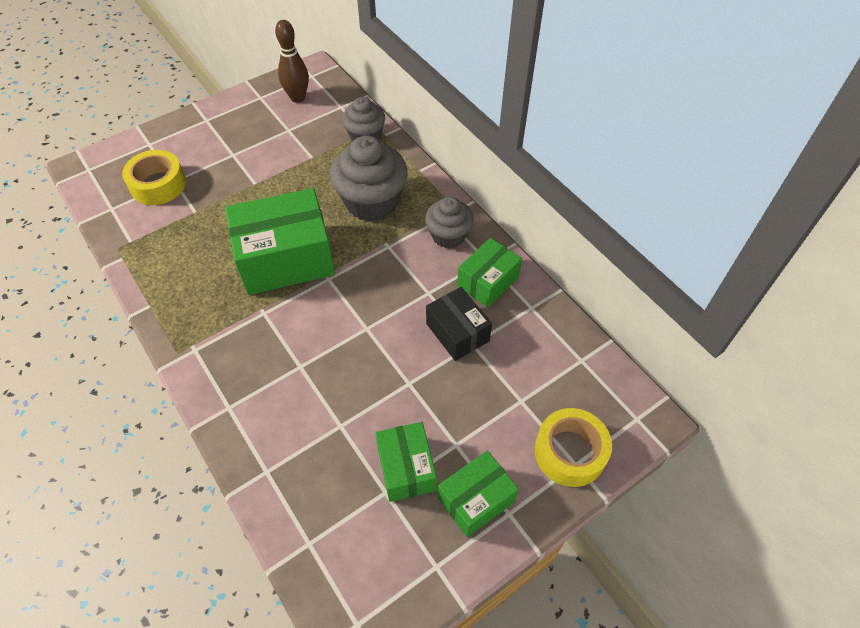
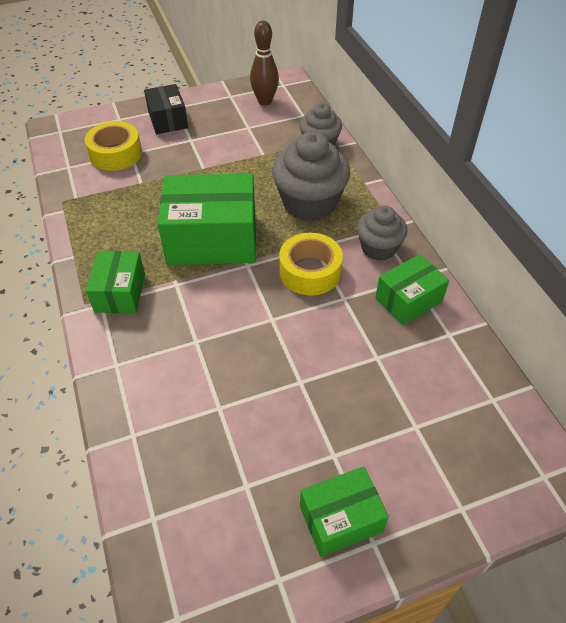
camera: 15 degrees right, 5 degrees down
green box [375,422,437,502] -> green box moved to [86,251,145,313]
black box [426,287,492,361] -> black box moved to [144,84,188,134]
yellow tape [535,408,612,487] -> yellow tape moved to [279,233,343,296]

